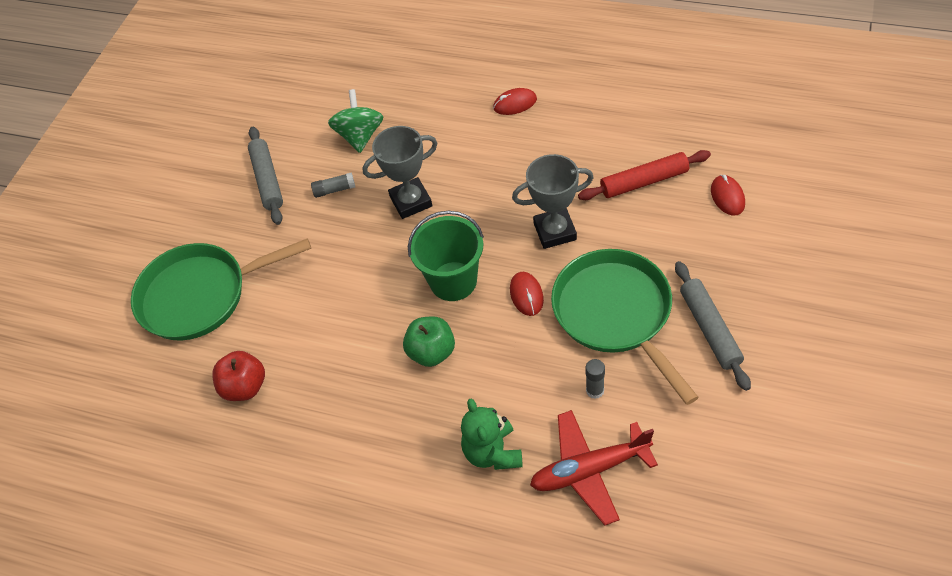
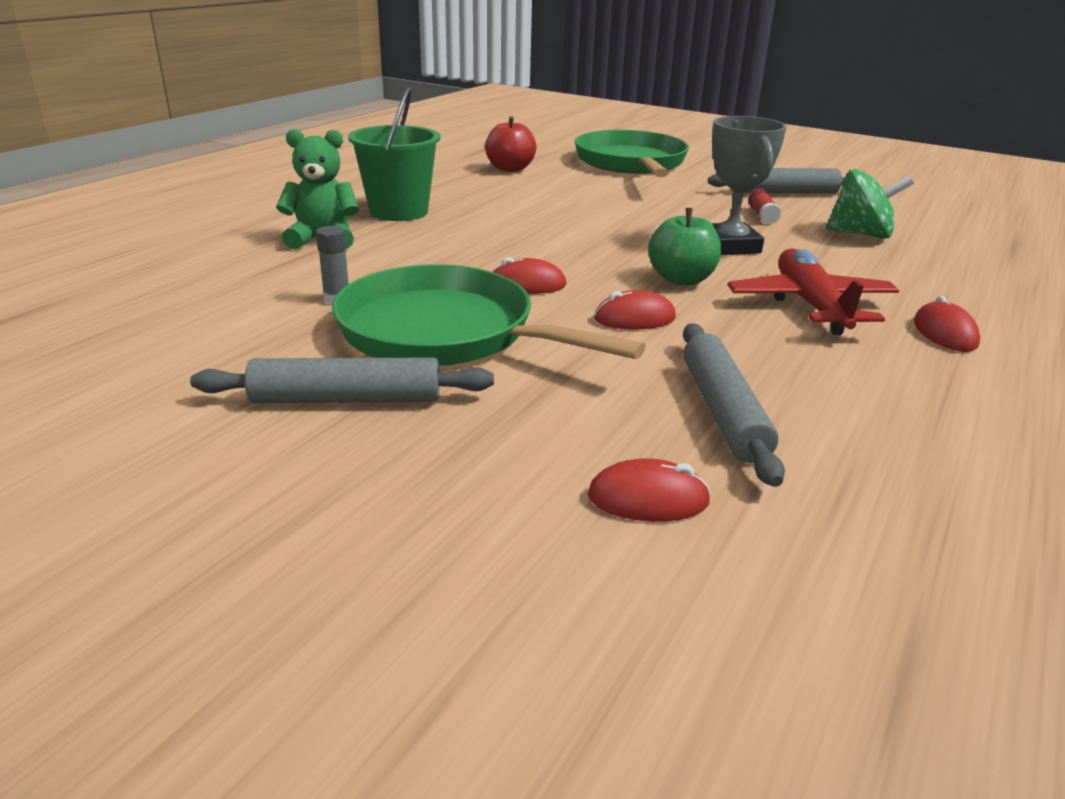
camera: 95 degrees right, 25 degrees down
grey glue stick [311,172,355,198] -> red glue stick [748,189,781,224]
green apple [403,316,455,367] -> green apple moved to [648,208,721,286]
green bucket [408,211,484,301] -> green bucket moved to [348,87,440,221]
grey trophy [512,154,594,249] -> red mouse [594,290,676,330]
red plane [530,410,658,525] -> red plane moved to [728,248,899,335]
green pan [551,249,699,405] -> green pan turned 135 degrees counterclockwise [332,264,646,366]
red rolling pin [578,150,711,200] -> grey rolling pin [683,323,785,487]

